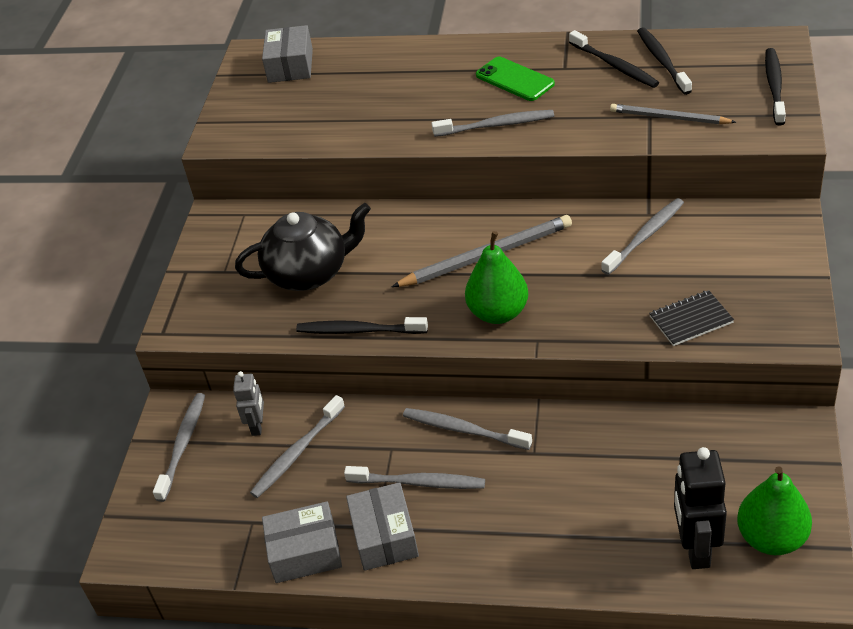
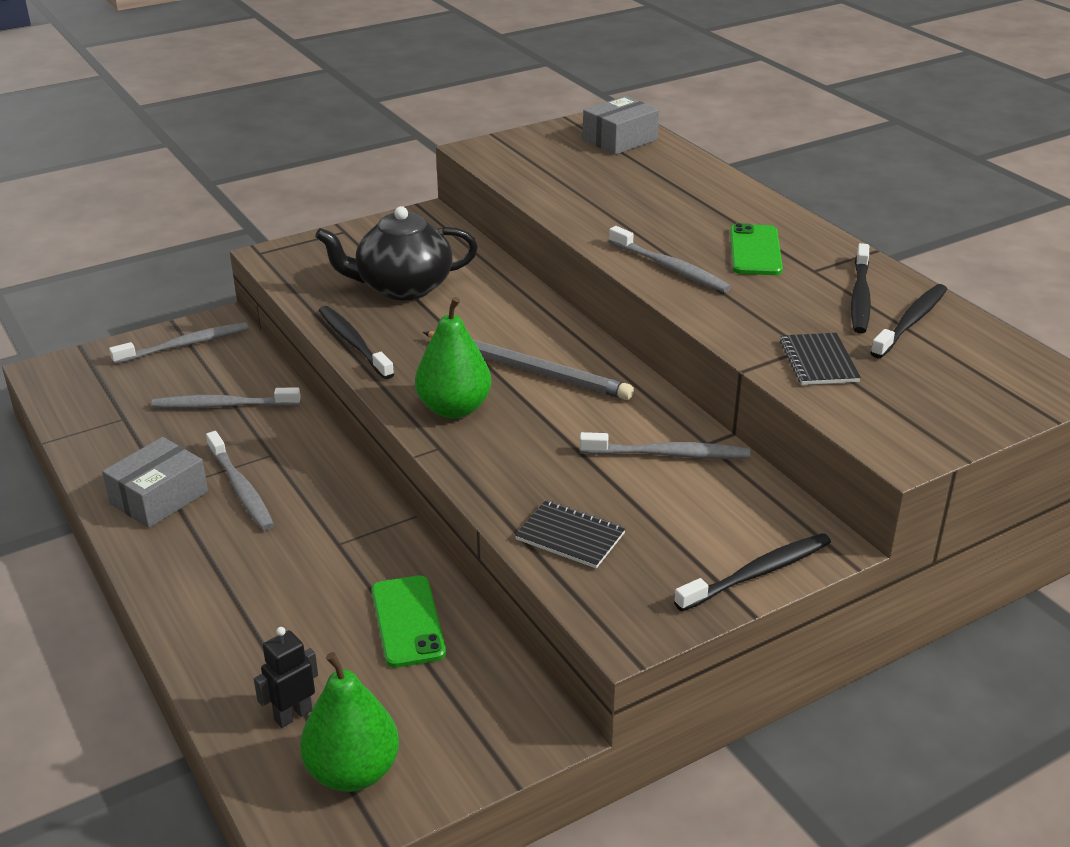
camera: 45 degrees right, 10 degrees down
grey robot [233,371,264,436] -> none
black teapot [235,203,371,291] -> black teapot turned 135 degrees clockwise [315,206,478,300]
grey box [262,501,342,583] -> none
grey toothbrush [403,408,532,450] -> none
grey pencil [610,104,736,124] -> black notebook [780,333,861,385]
black robot [674,447,727,569] -> black robot [254,627,318,728], size x0.58
black toothbrush [765,48,786,125] -> black toothbrush moved to [674,533,831,611]
none -> green phone [371,575,446,668]

